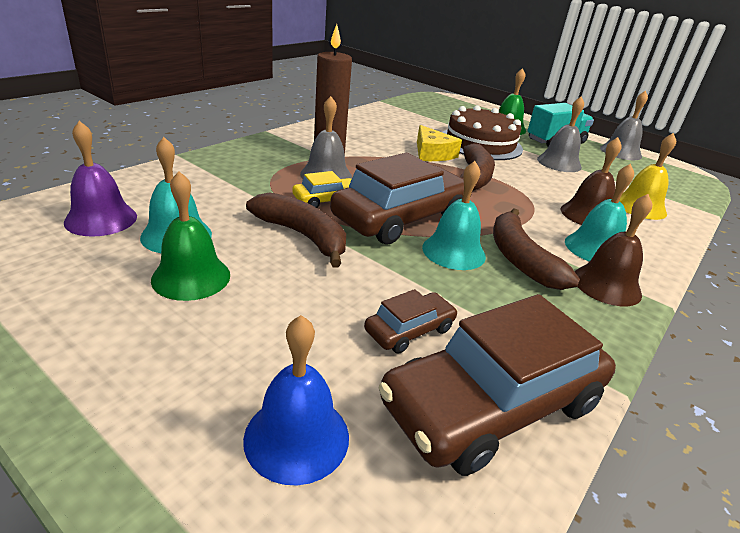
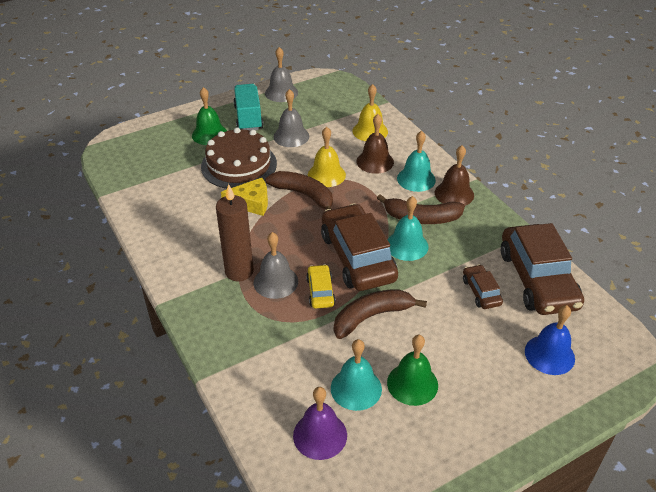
camera: 65 degrees left, 10 degrees up
none -> yellow bell [308,127,346,187]

